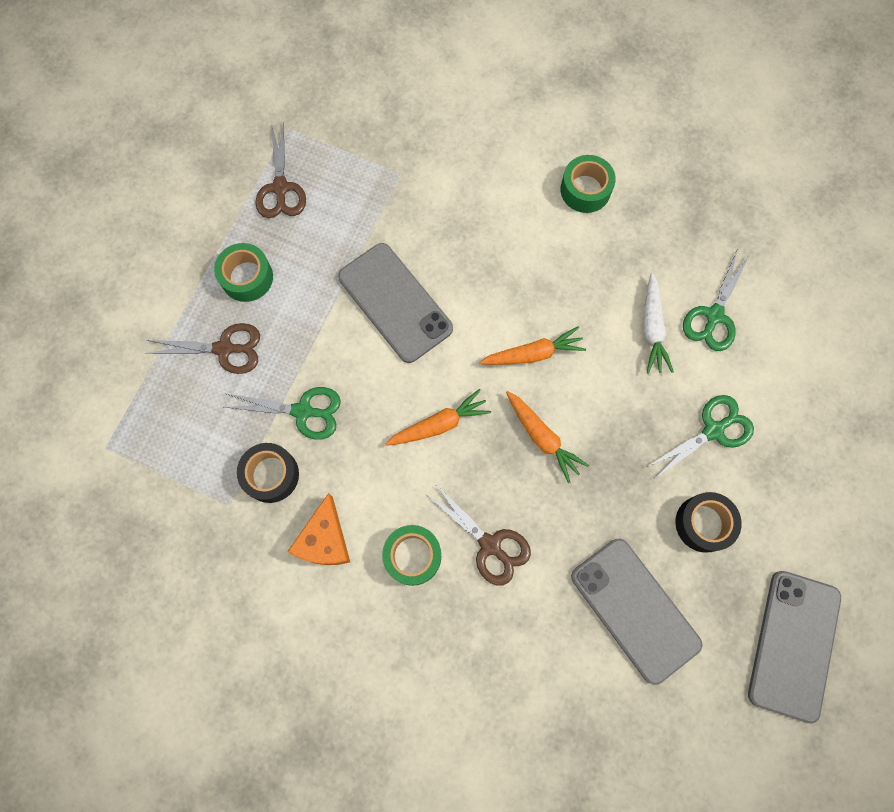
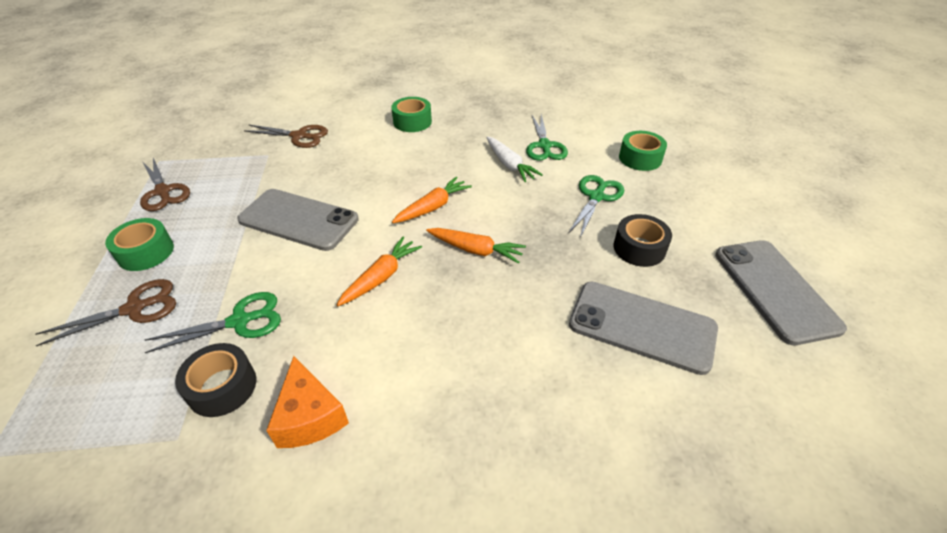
camera: 30 degrees left, 30 degrees down
green tape [382,525,441,586] -> green tape moved to [619,131,667,171]
brown scissors [426,483,531,586] -> brown scissors moved to [244,124,328,148]

